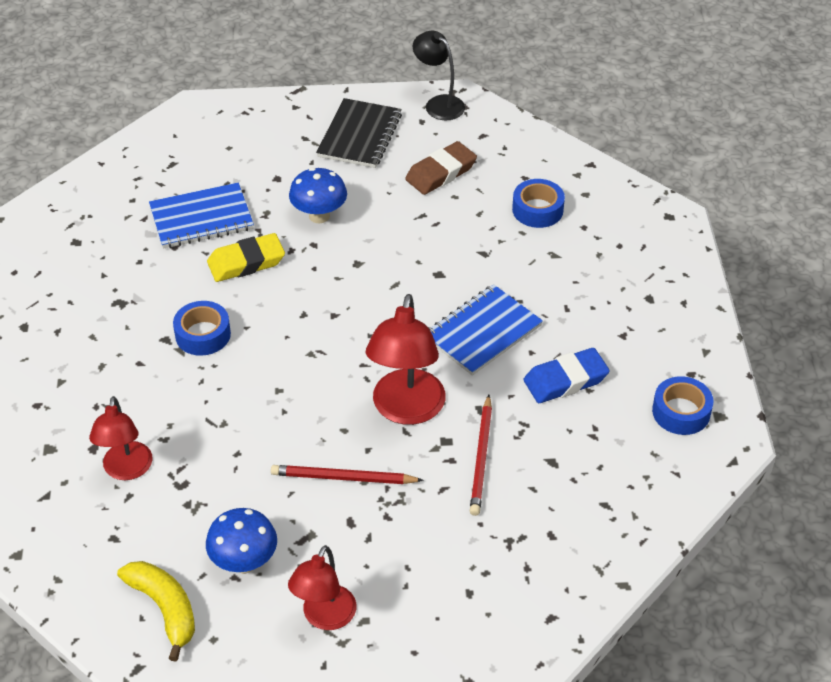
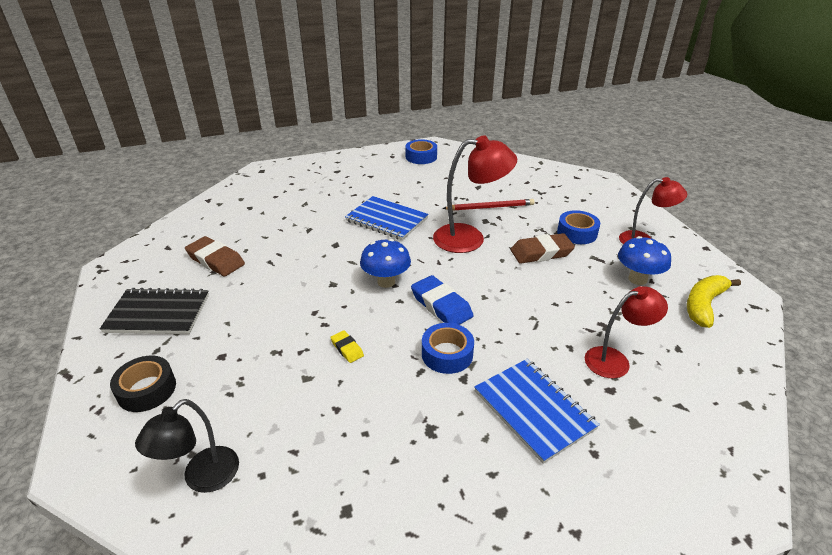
camera: 105 degrees left, 10 degrees down
blue notebook [149,183,254,249] -> blue notebook moved to [474,359,600,464]
yellow eraser [207,233,285,282] -> yellow eraser [330,330,364,363], size x0.53
red pencil [271,465,424,484] -> brown eraser [510,233,575,264]
blue mushroom [289,168,347,223] -> blue mushroom moved to [360,239,411,288]
black lamp [413,31,465,120] -> black lamp moved to [135,399,239,493]
blue tape [512,179,565,228] -> blue tape moved to [557,210,600,244]
blue eraser [523,348,610,403] -> blue eraser moved to [411,275,473,325]
none -> black tape [110,356,176,412]

